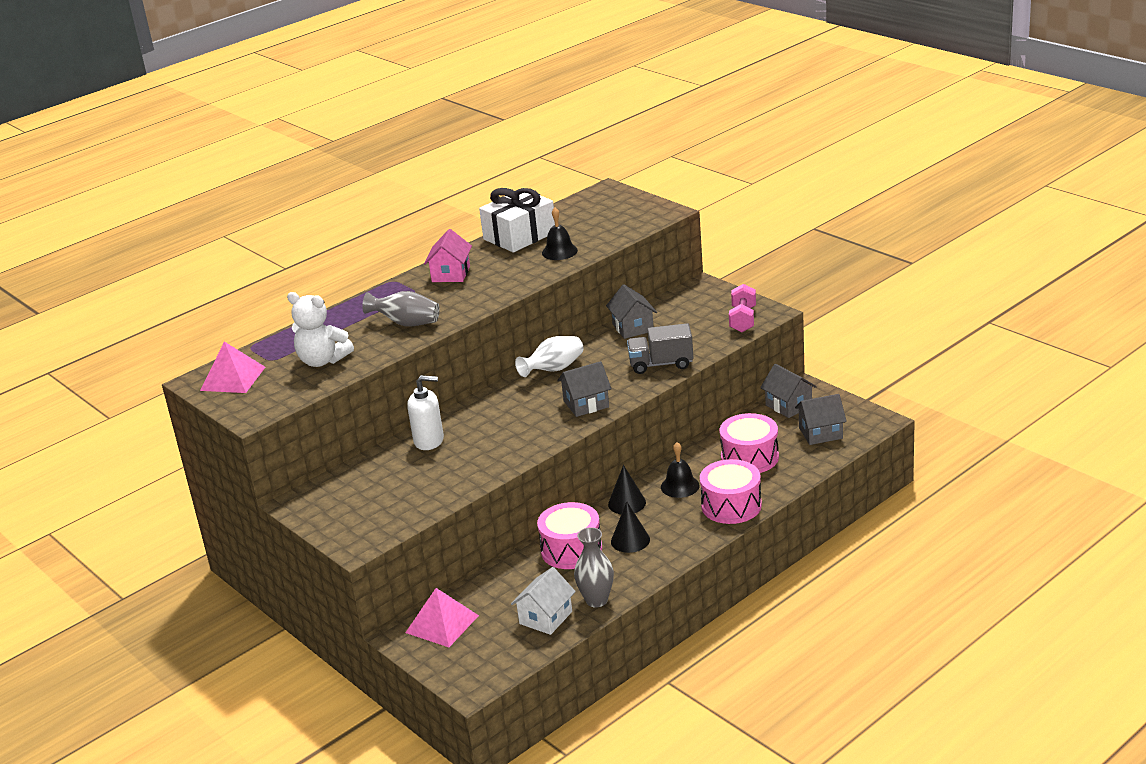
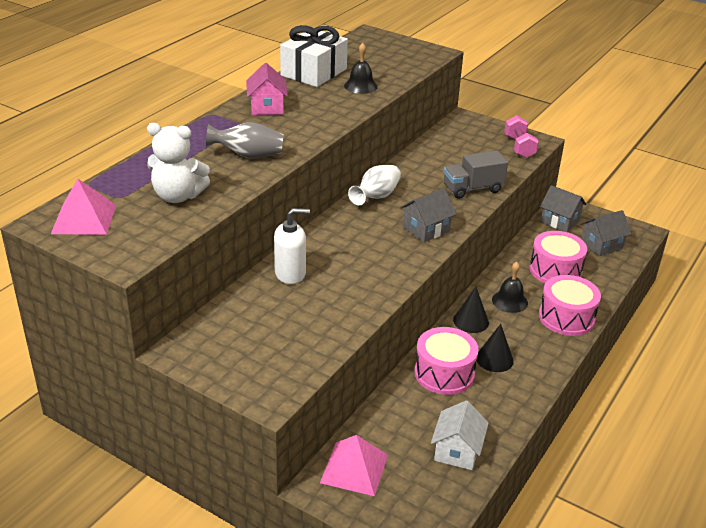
camera: 20 degrees left, 5 degrees up
grey vase [574,527,614,607] -> none
grey house [606,284,657,339] -> none

